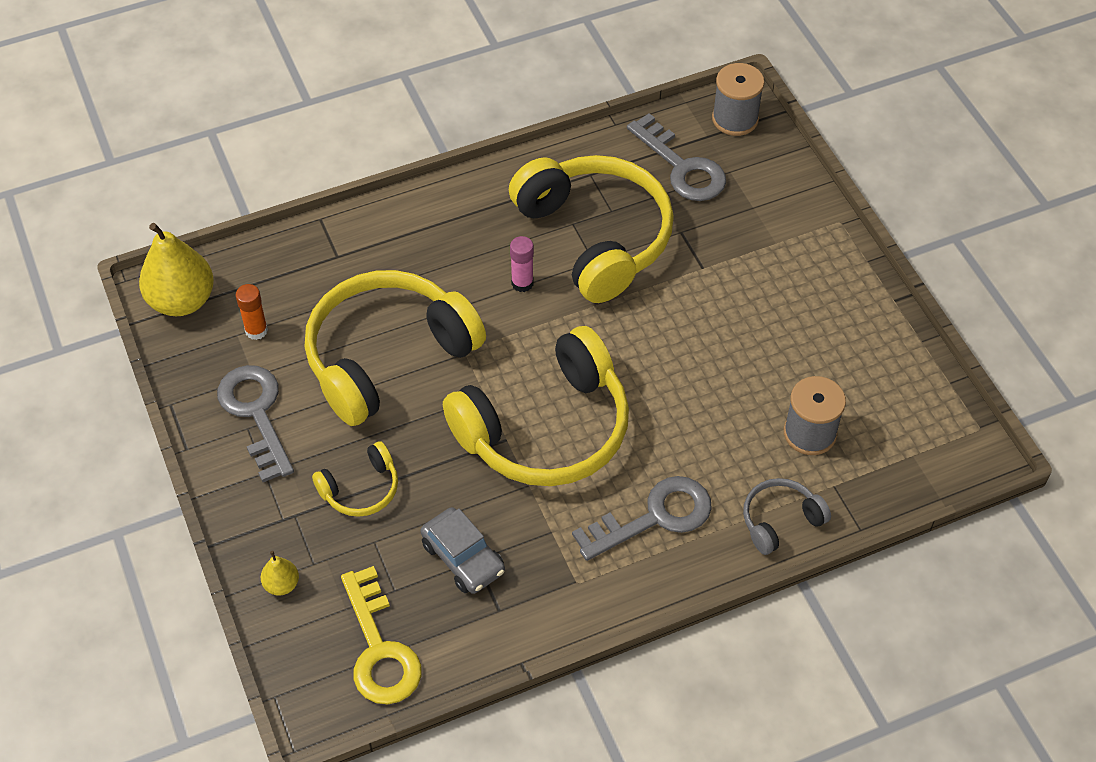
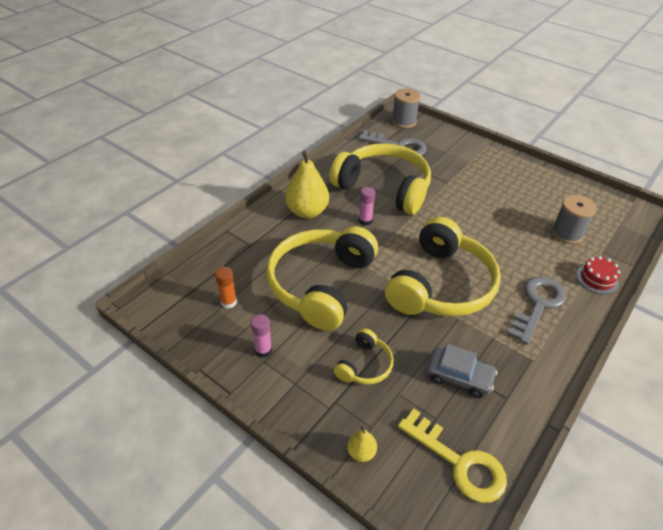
camera: 30 degrees left, 10 degrees down
yellow pear [139,223,214,316] -> yellow pear moved to [285,151,329,218]
grey key [217,365,294,482] -> pink glue stick [251,314,272,358]
grey headphones [743,478,831,555] -> red cake [576,256,621,294]

